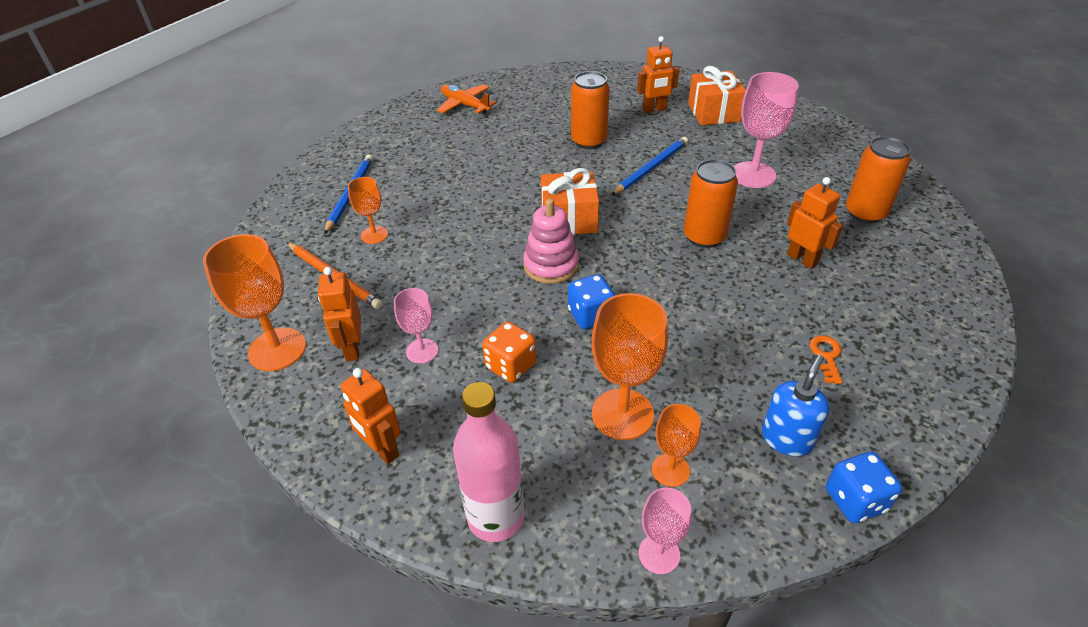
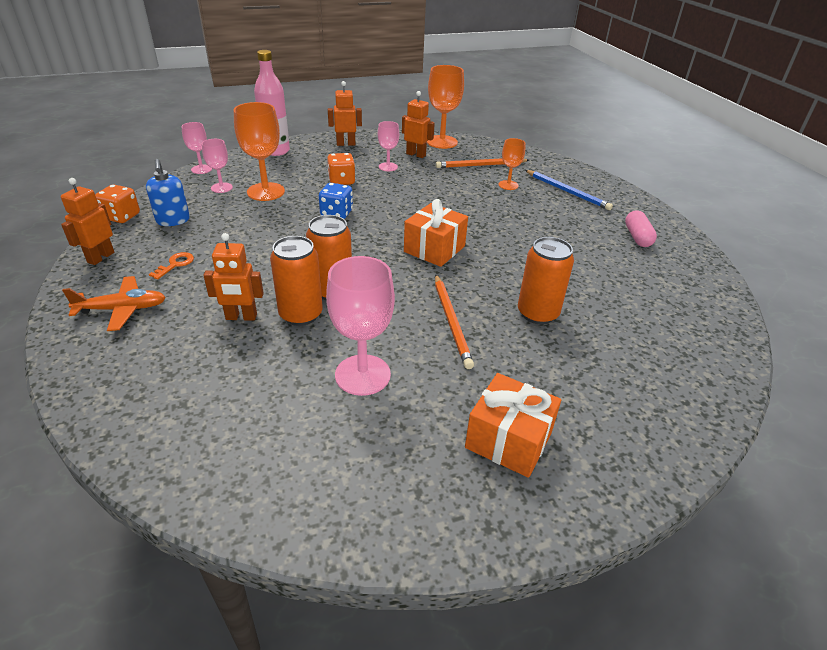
camera: 125 degrees right, 5 degrees down
orange plane [437,84,497,114] -> orange plane moved to [62,276,166,331]
pink stacking toy [523,198,579,284] -> none
blue pencil [611,137,688,195] -> orange pencil [435,274,474,369]
orange robot [637,36,679,113] -> orange robot moved to [61,178,114,265]
orange goblet [652,404,701,487] -> pink goblet [202,139,233,193]
orange key [809,335,842,384] -> orange key turned 105 degrees counterclockwise [149,252,194,279]
blue dice [826,452,902,523] -> orange dice [95,185,140,223]
orange can [846,136,911,223] -> orange can moved to [270,236,323,326]
none -> pink capsule [625,210,657,247]

